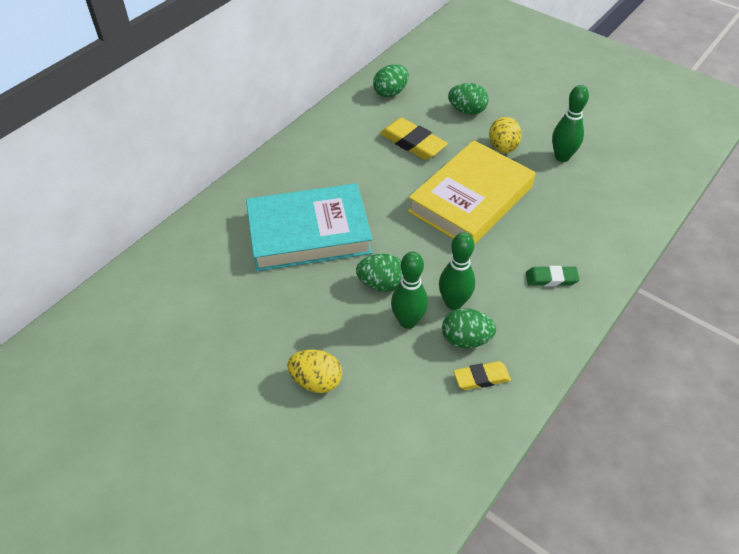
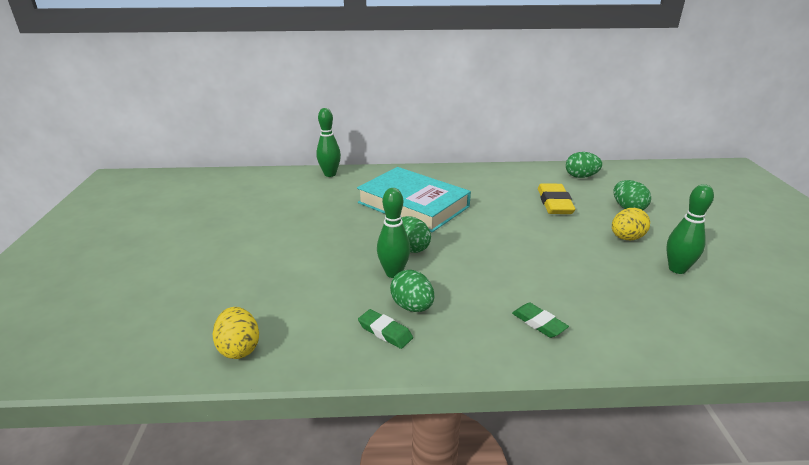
camera: 50 degrees right, 20 degrees down
yellow egg [287,349,342,393] -> yellow egg moved to [213,307,259,359]
yellow book [408,140,536,245] -> none
green bowling pin [439,232,475,310] -> green bowling pin moved to [316,108,341,177]
yellow eraser [454,361,511,390] -> green eraser [358,309,413,349]

